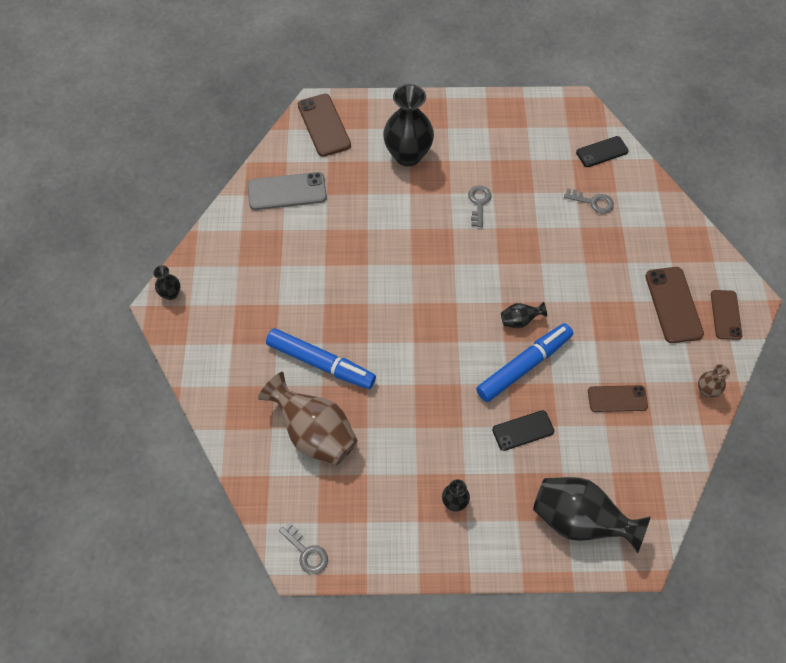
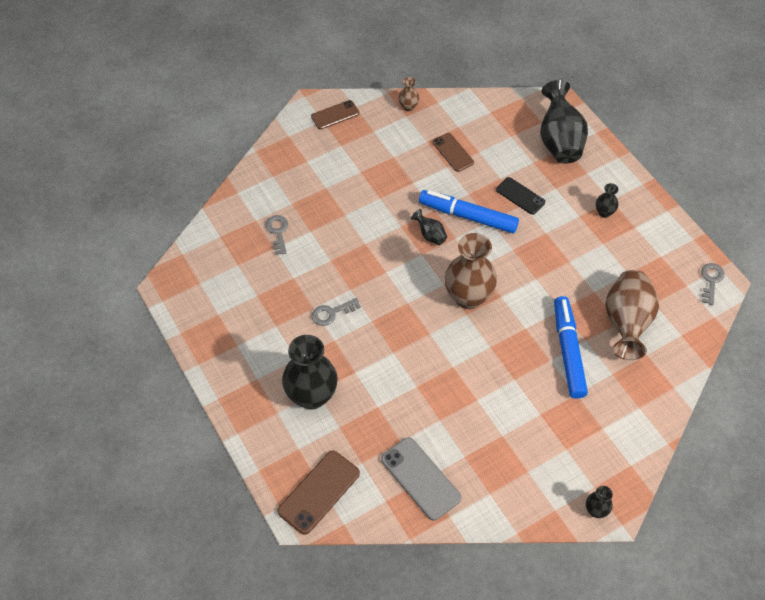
camera: 120 degrees left, 5 degrees down
black phone [576,136,629,167] -> none
brown phone [645,267,704,343] -> none
none -> brown vase [445,233,497,309]

